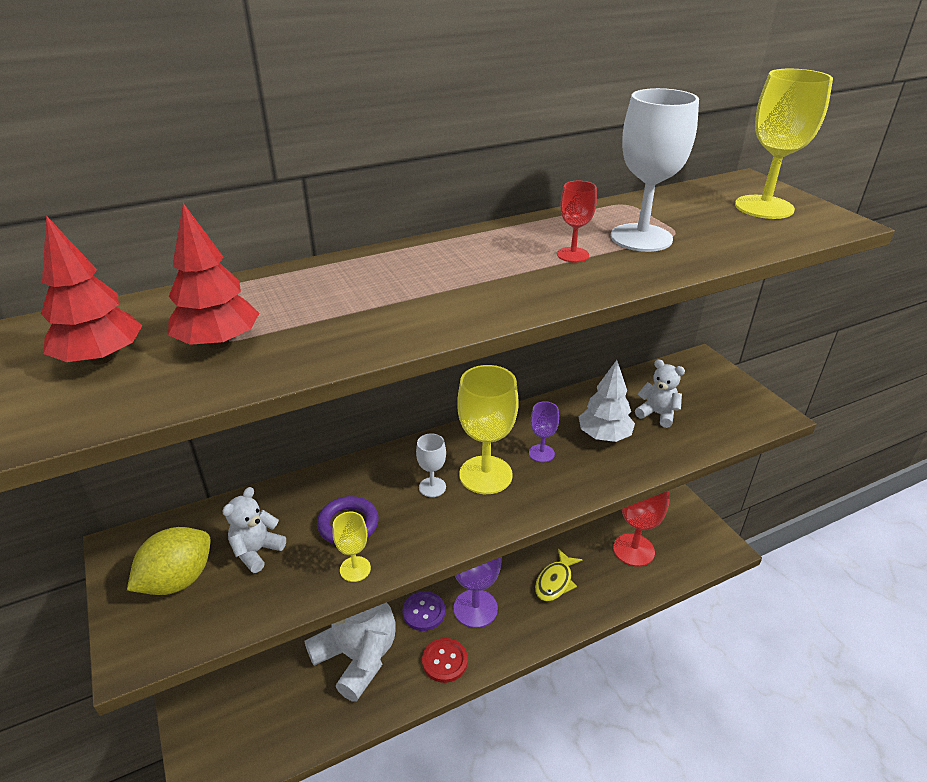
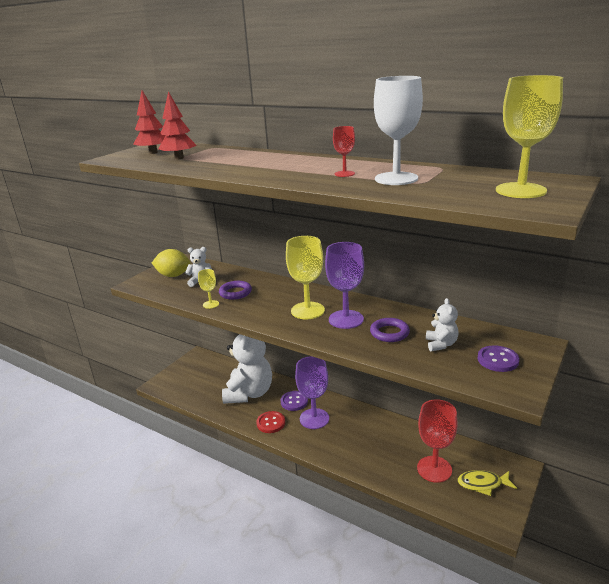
camera: 60 degrees right, 10 degrees down
white goblet [416,433,446,497] -> none
purple goblet [529,401,559,462] -> purple goblet [325,242,364,329], size x1.99
yellow fish [535,549,582,601] -> yellow fish moved to [458,470,517,496]
white tree [579,360,635,442] -> purple ring [370,318,410,342]
none -> purple button [478,345,520,372]

